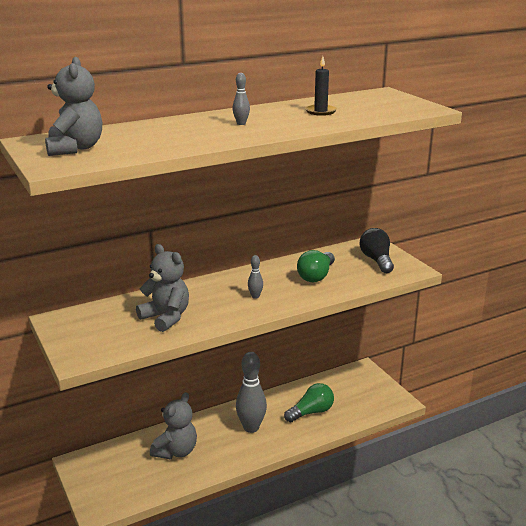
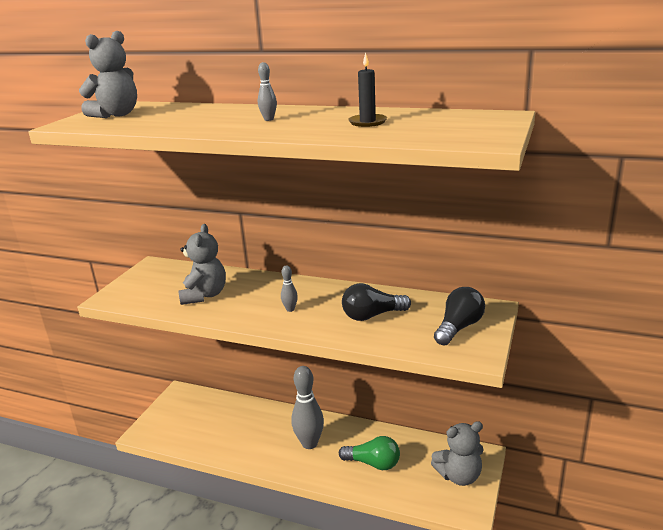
camera: 50 degrees right, 0 degrees up
grey teddy bear [150,392,197,459] -> grey teddy bear moved to [431,421,484,486]
green light bulb [297,250,335,282] -> black light bulb [342,283,411,321]

